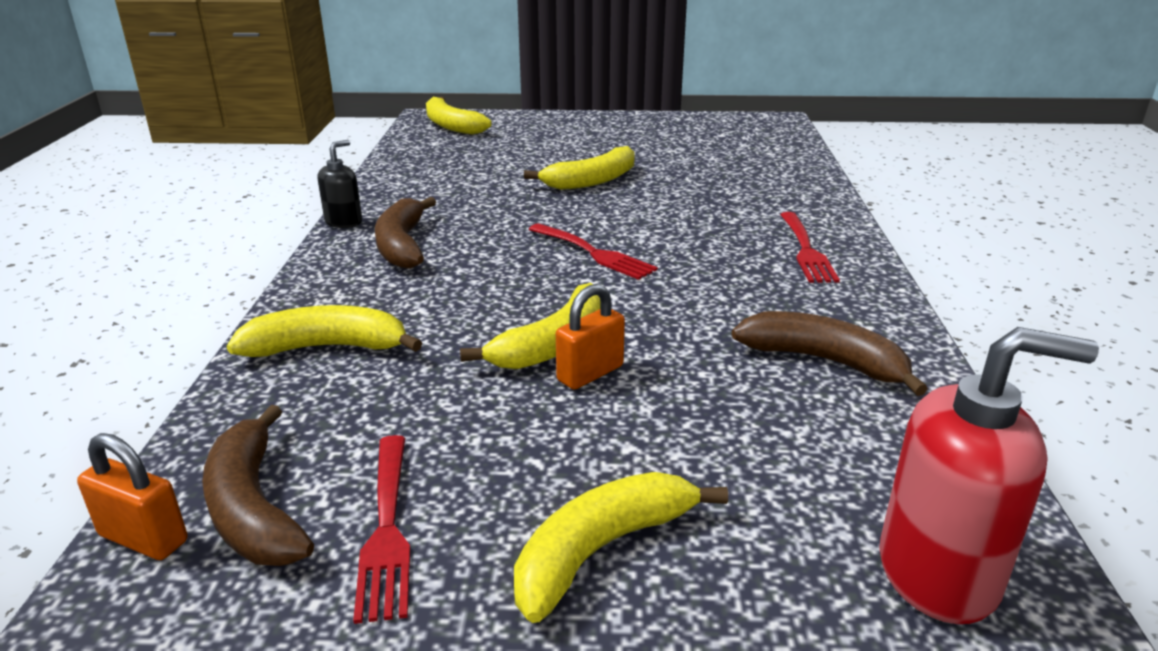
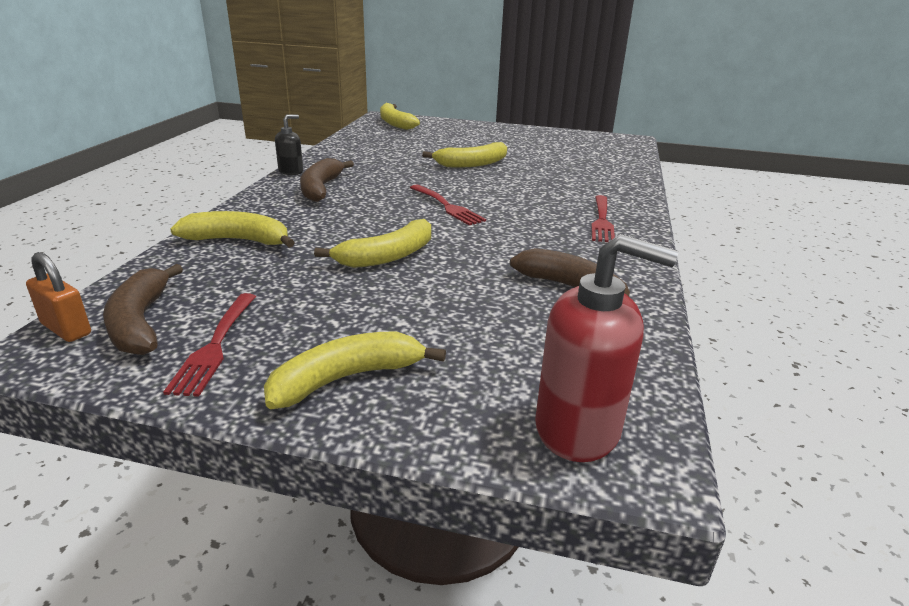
camera: 10 degrees right, 0 degrees up
orange padlock [556,284,625,390] -> none

